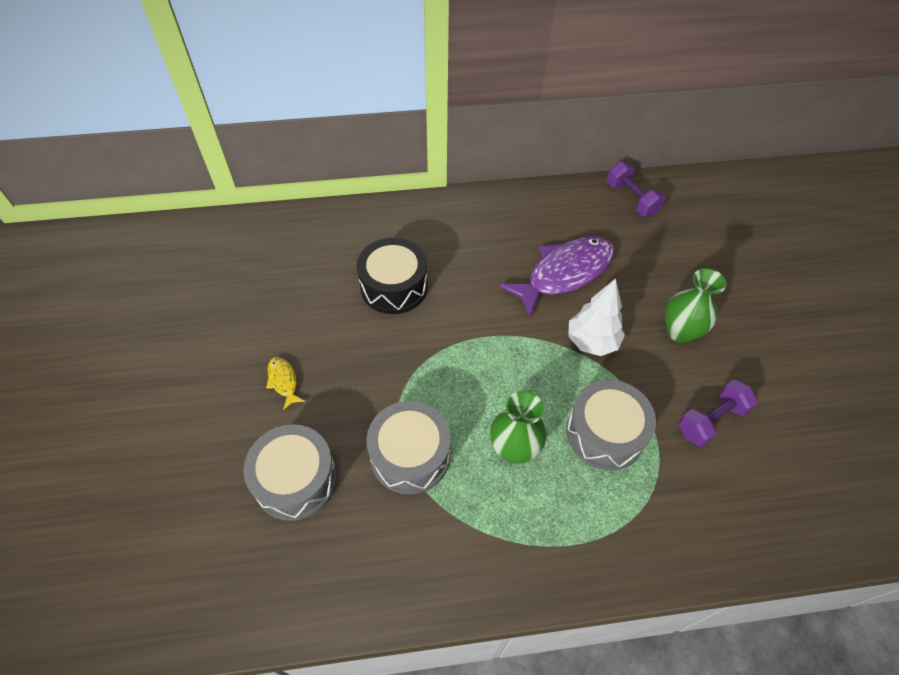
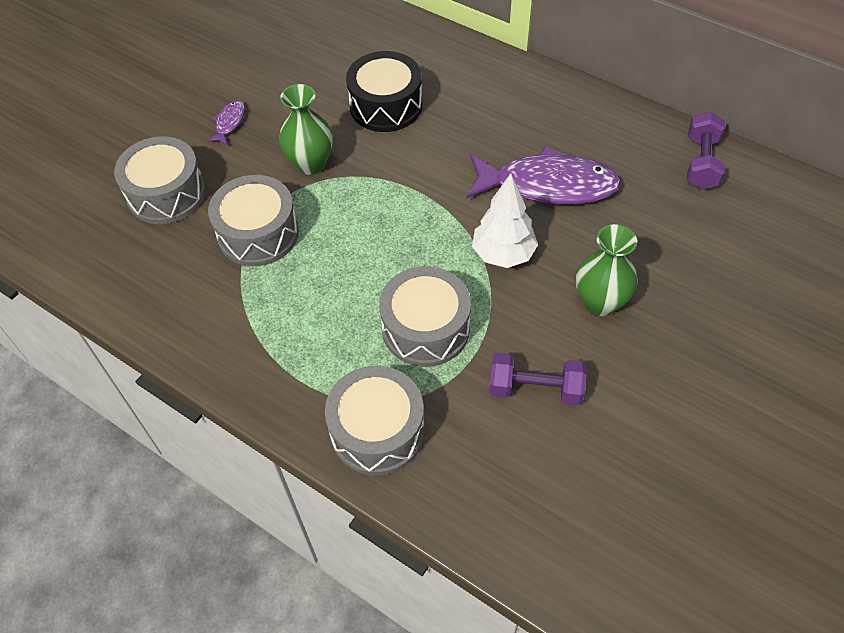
camera: 45 degrees right, 0 degrees up
yellow fish [266,357,305,410] -> purple fish [207,100,245,145]
green vase [490,391,547,463] -> green vase moved to [279,84,333,175]
none -> grey drum [325,366,425,475]

